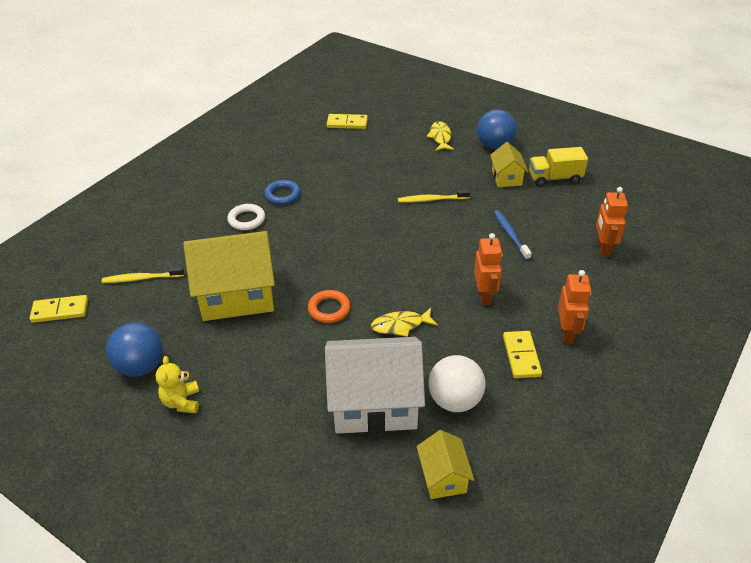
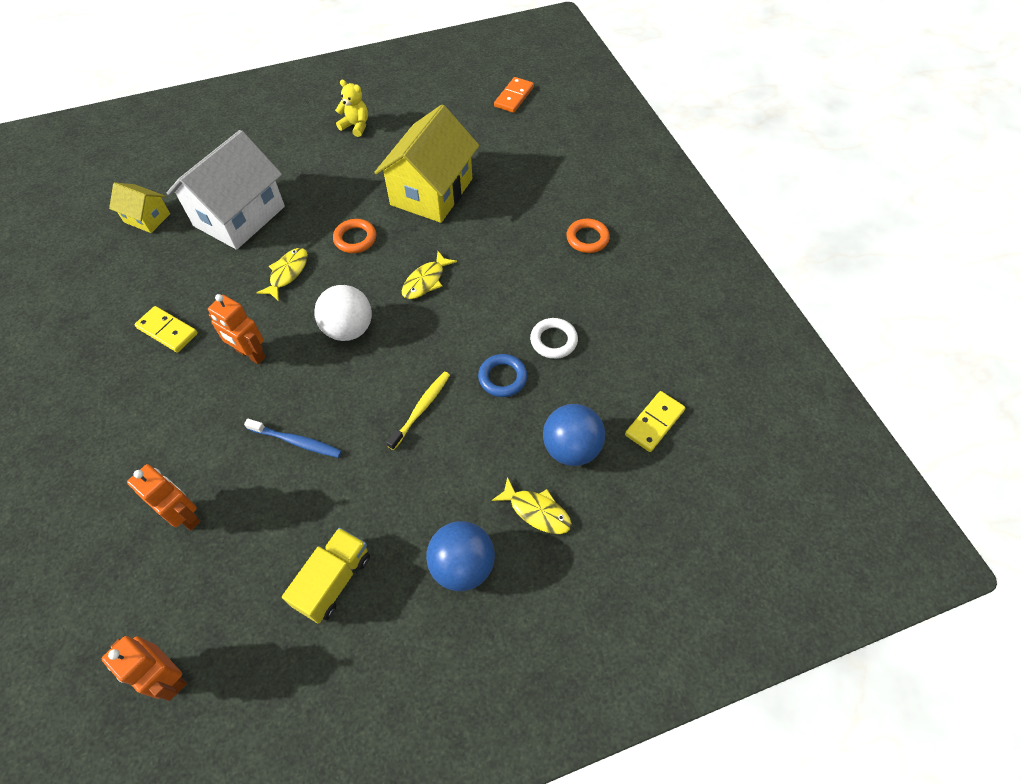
camera: 125 degrees right, 15 degrees up
yellow domino [29,295,88,323] -> orange domino [494,77,534,113]
yellow toothbrush [102,266,184,283] -> none
blue ball [106,322,163,377] -> blue ball moved to [543,404,605,466]
white ring [227,204,265,230] -> white ring moved to [530,318,578,359]
blue ring [264,180,301,205] -> blue ring moved to [478,354,527,397]
white ball [429,355,486,412] -> white ball moved to [314,285,372,341]
yellow house [490,142,528,187] -> none
orange robot [558,270,591,343] -> orange robot moved to [102,636,187,701]
none -> yellow fish [402,251,457,299]
none -> orange ring [566,219,610,253]

